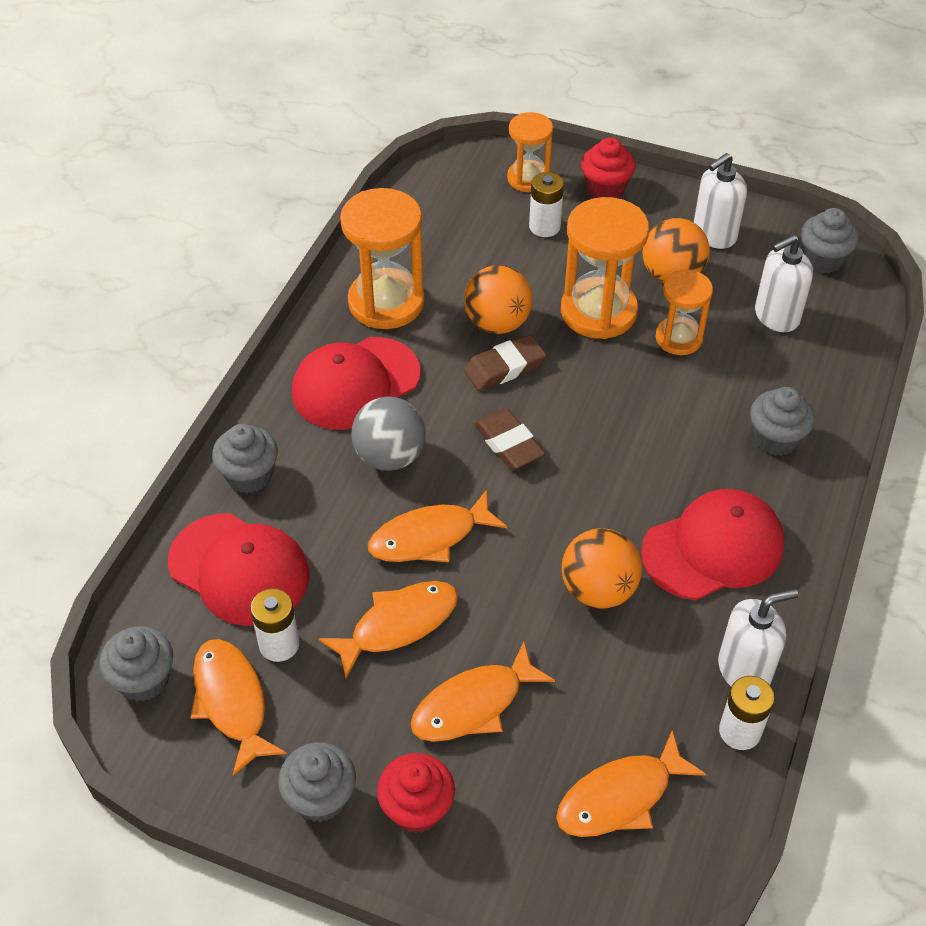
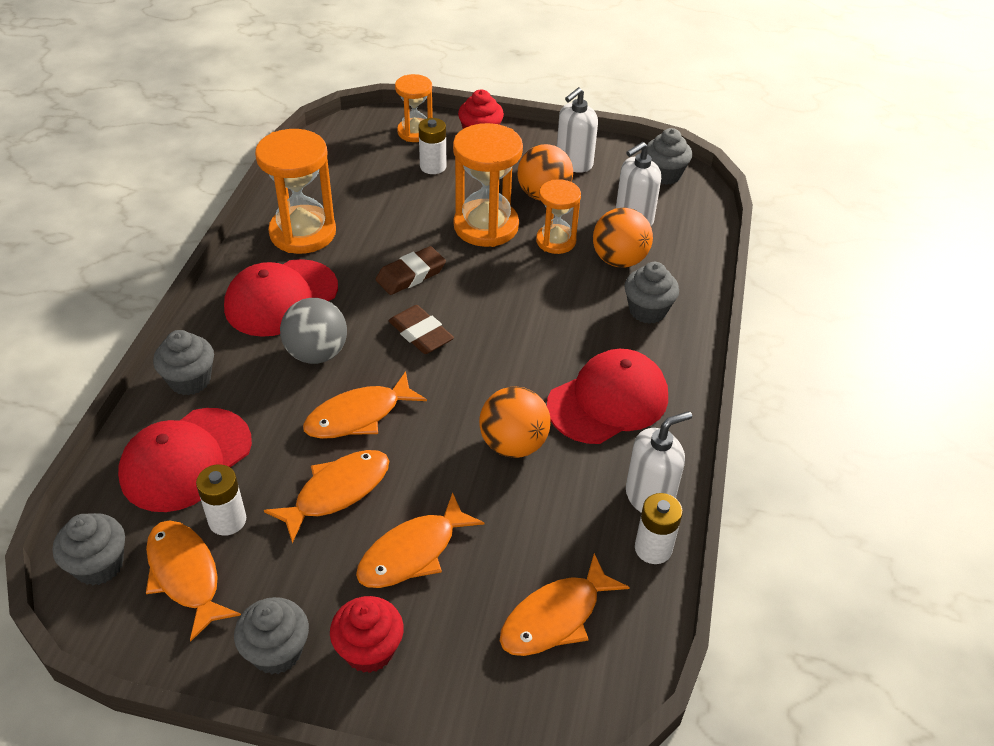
camera: 10 degrees left, 5 degrees down
red cap [168,513,309,626] -> red cap turned 105 degrees clockwise [118,408,252,512]
orange ball [464,265,533,334] -> orange ball moved to [593,207,653,268]

